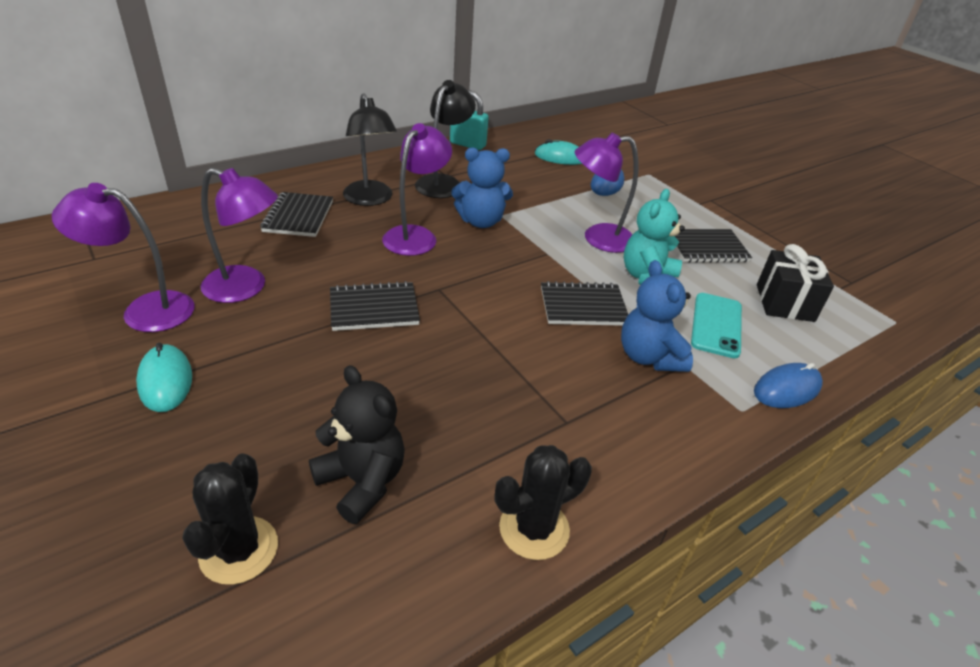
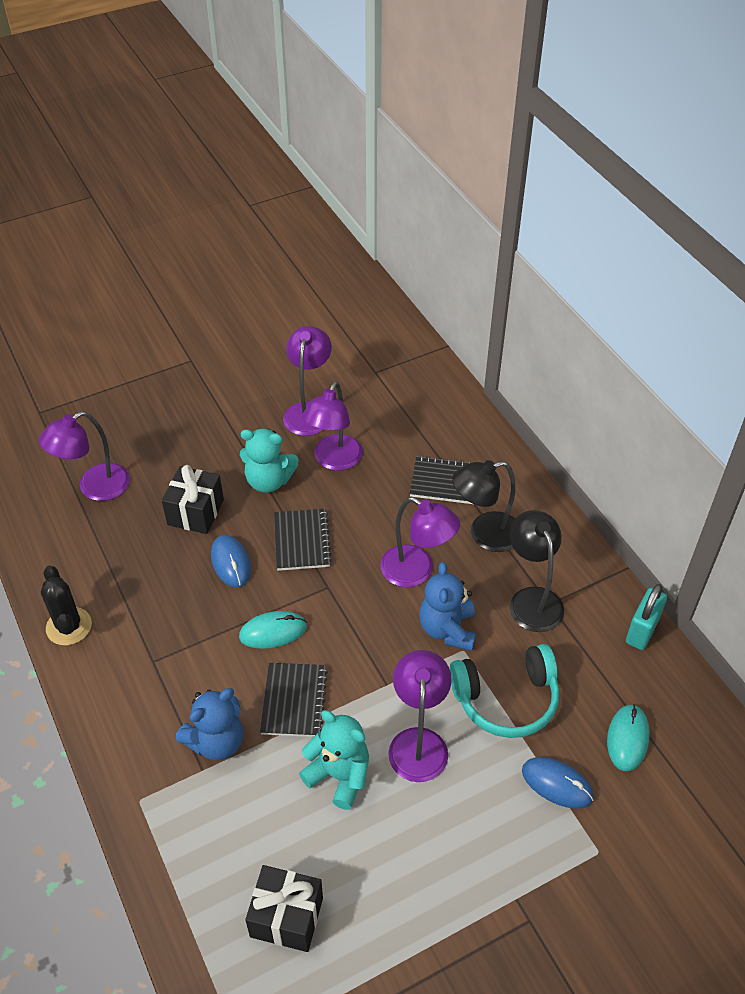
camera: 100 degrees right, 10 degrees up
turquoise mouse [136,343,192,412] -> turquoise mouse moved to [239,611,307,649]
black cactus [182,453,278,585] -> purple lamp [39,411,130,501]
black teddy bear [309,365,405,524] -> none
black lamp [415,80,476,198] -> black lamp turned 135 degrees counterclockwise [510,510,564,632]
blue teddy bear [621,260,693,372] -> blue teddy bear turned 150 degrees clockwise [176,688,244,760]
black notebook [675,229,752,262] -> none
turquoise phone [691,293,742,358] -> none
blue mouse [754,363,823,408] -> blue mouse moved to [211,535,251,587]
none -> black gift [162,465,224,534]
none -> turquoise teddy bear [240,429,299,493]
none -> turquoise headphones [449,644,560,738]

